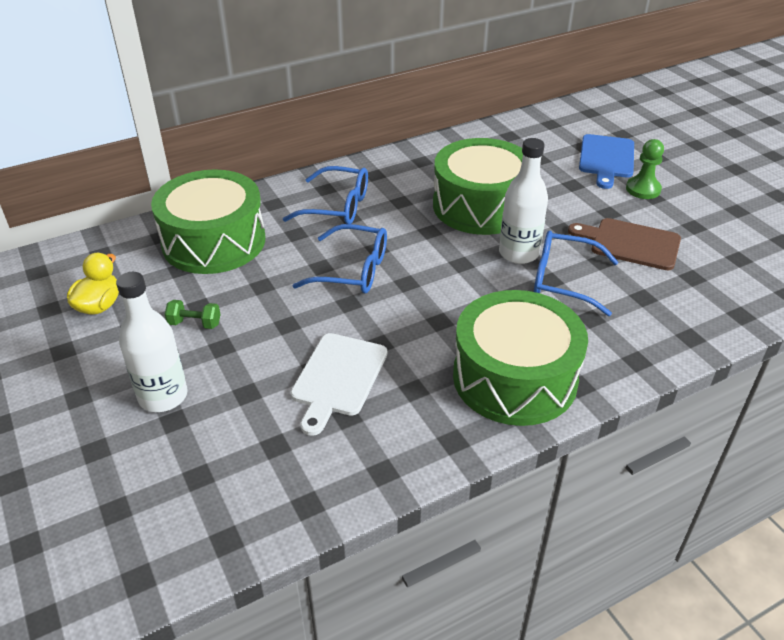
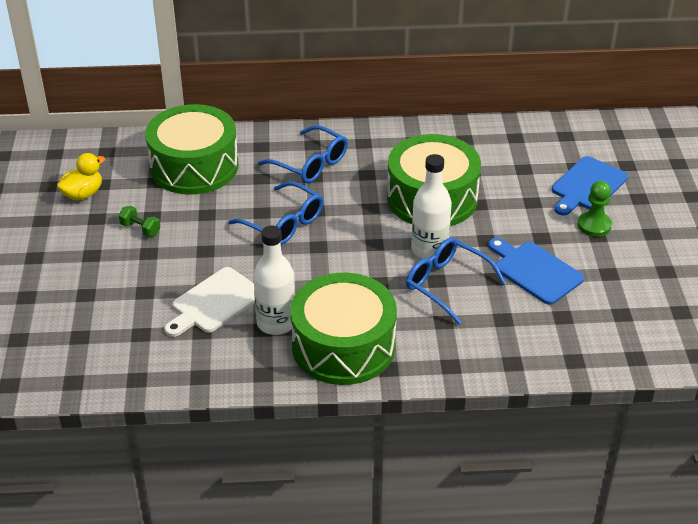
camera: 25 degrees right, 0 degrees up
white bottle [116,272,188,412] -> white bottle moved to [253,226,295,335]
brown cutting board [568,218,681,270] -> blue cutting board [488,238,584,305]

